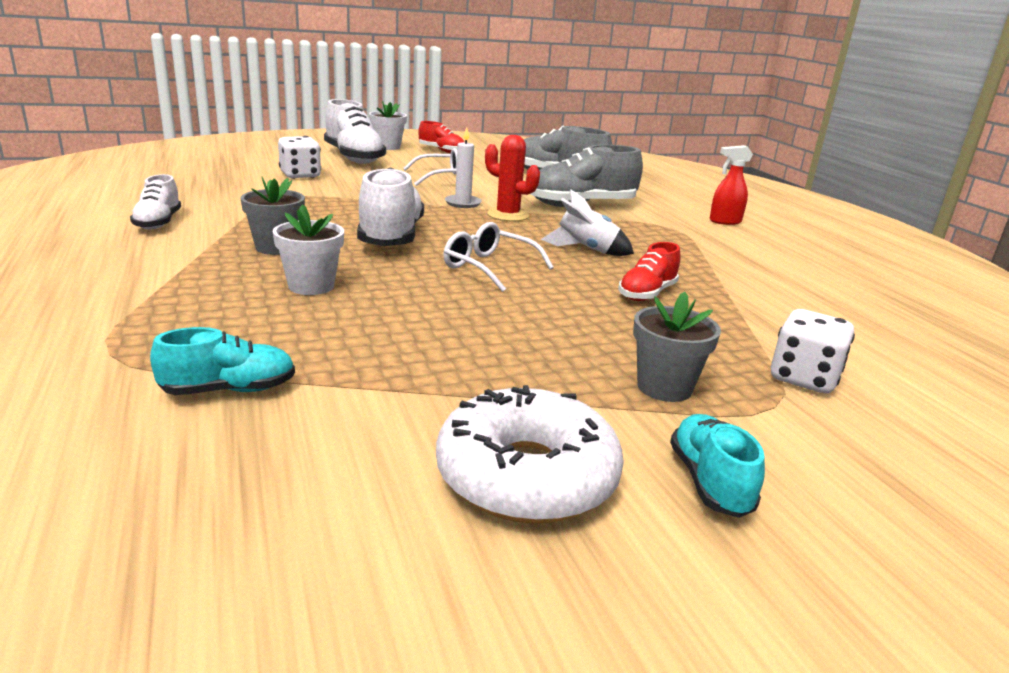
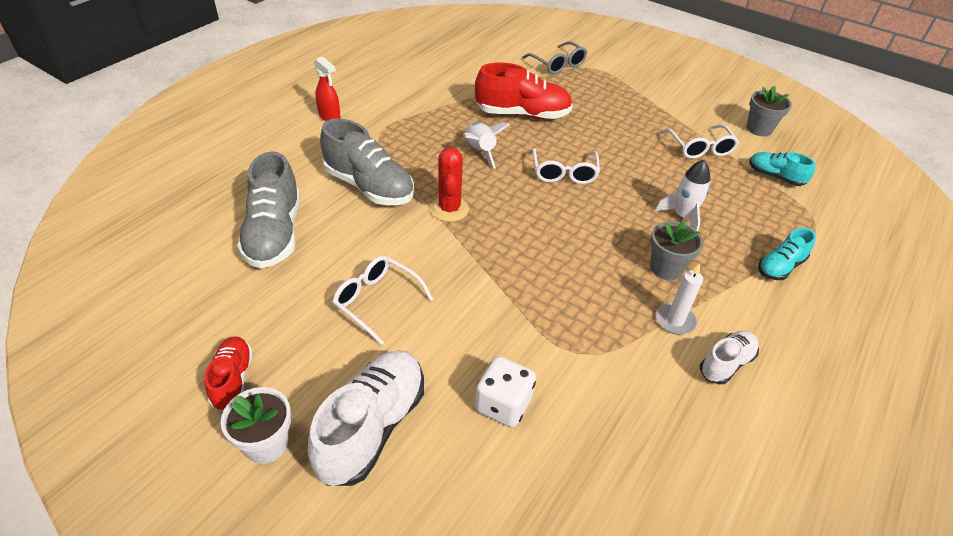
camera: 125 degrees left, 20 degrees up
white flower pot [273,204,344,295] -> white rocket [655,160,710,231]
white shoe [357,167,424,246] -> none
white donut [436,385,624,523] -> none
white candle [445,127,482,208] -> white candle moved to [656,263,703,335]
red shoe [618,242,681,301] -> red shoe [475,63,573,119], size x1.78
grey flower pot [633,292,721,402] -> grey flower pot moved to [746,85,792,137]
turquoise shoe [670,414,765,518] -> turquoise shoe moved to [758,228,816,280]
white dice [771,309,855,393] -> grey glasses [523,41,587,74]
none -> white glasses [662,124,739,159]

